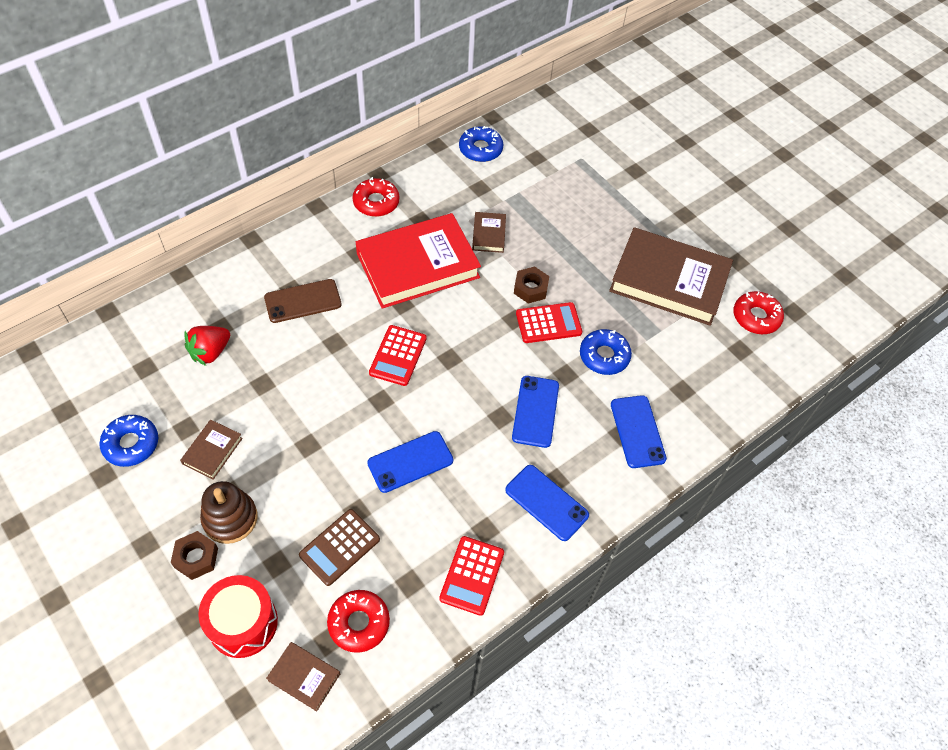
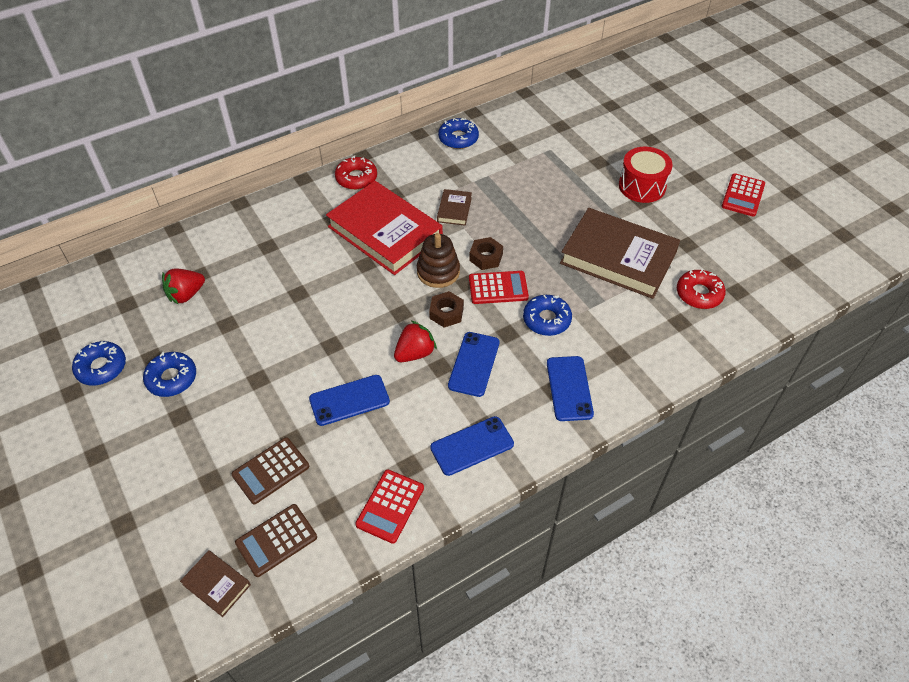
camera: 10 degrees right, 5 degrees down
brown nut [171,531,218,580] -> brown nut moved to [429,291,464,328]
brown book [180,420,243,480] -> blue donut [143,352,196,397]
red drum [198,575,278,658] -> red drum moved to [619,147,673,203]
brown stacking toy [200,481,257,544] -> brown stacking toy moved to [417,233,460,288]
brown phone [264,279,342,323] -> none
red donut [327,590,390,653] -> brown calculator [235,504,317,577]
red book [356,213,481,309] -> red book turned 60 degrees clockwise [326,181,443,275]
red calculator [369,325,427,386] -> red calculator moved to [722,173,765,217]
blue phone [505,465,589,541] -> blue phone turned 75 degrees counterclockwise [430,416,514,476]
none -> red strawberry [394,321,437,362]

